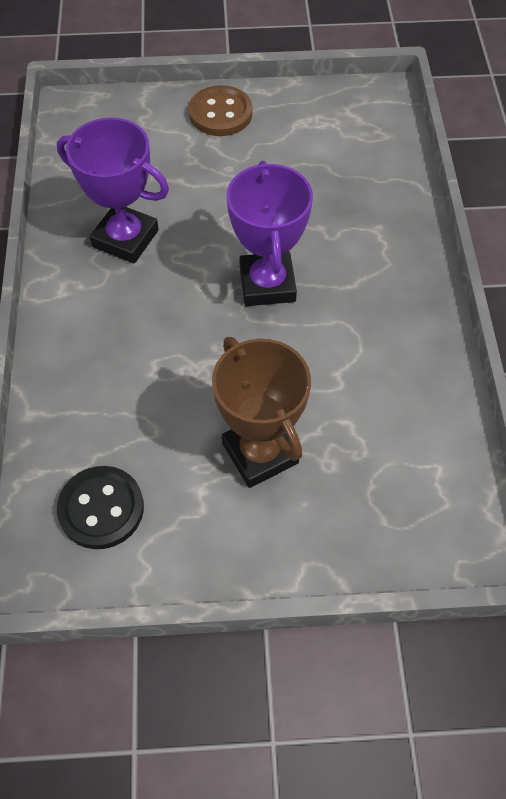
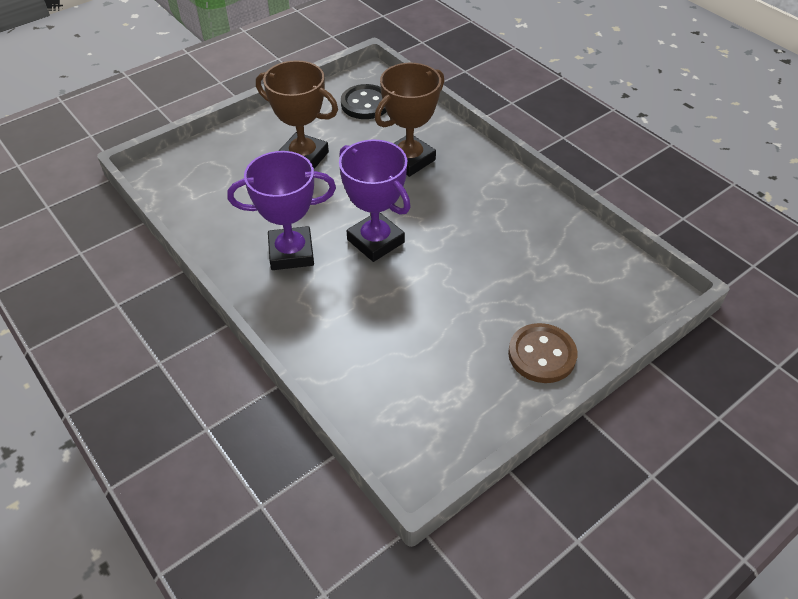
camera: 145 degrees right, 10 degrees down
purple trophy [57,118,169,264] -> purple trophy moved to [227,151,336,270]
none -> brown trophy [375,63,444,177]

